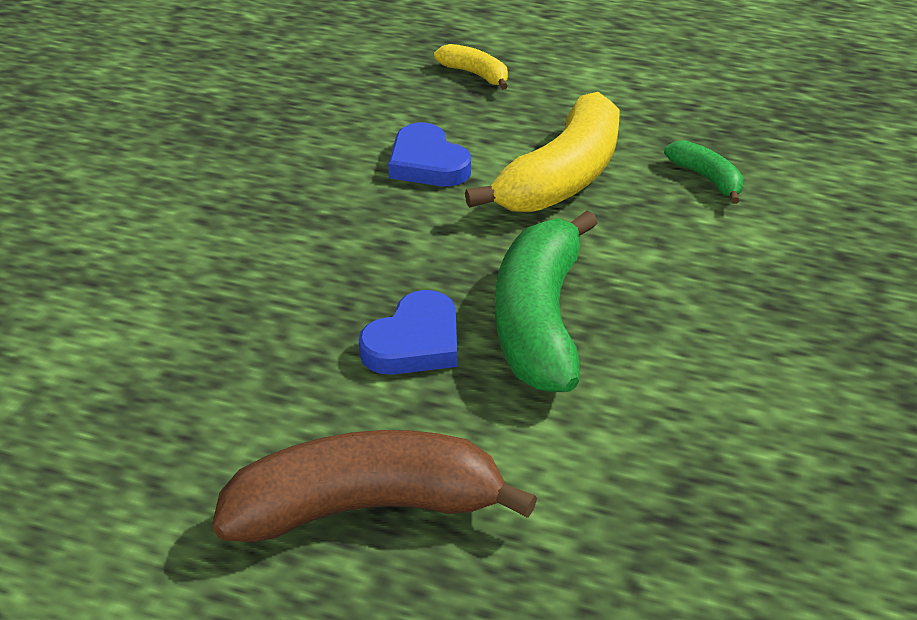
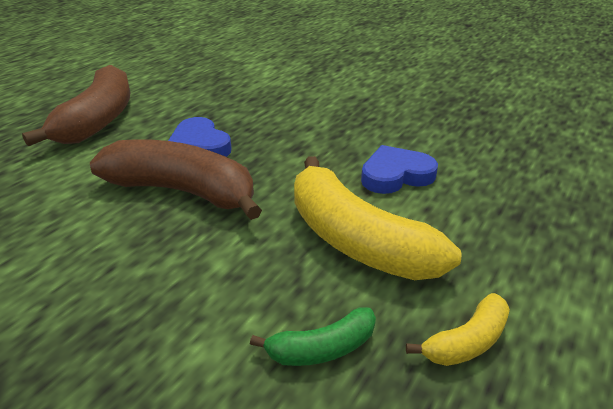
camera: 105 degrees right, 5 degrees down
yellow banana [434,44,508,90] -> yellow banana moved to [406,293,510,366]
green banana [495,211,597,392] -> brown banana [90,139,262,220]

